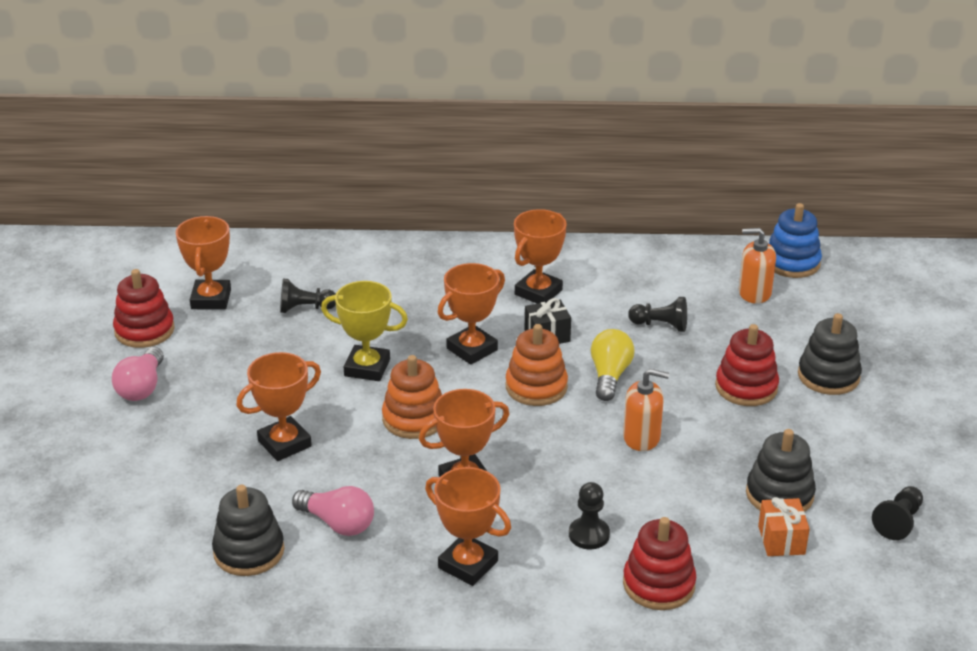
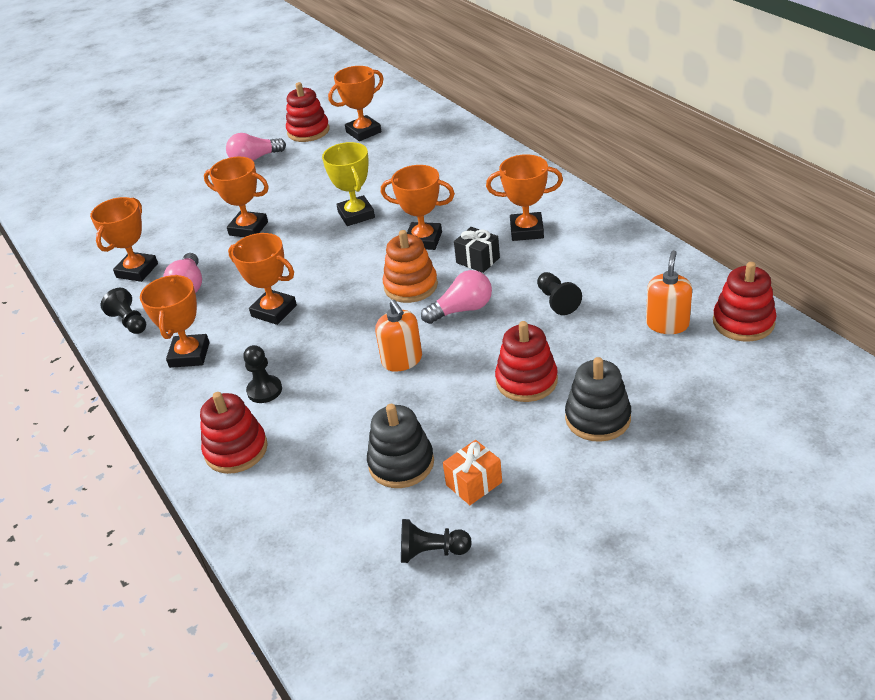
camera: 60 degrees right, 5 degrees up
black stacking toy [212,485,284,576] -> orange trophy [90,197,158,282]
black pawn [280,278,336,313] -> black pawn moved to [101,288,146,334]
orange stacking toy [382,355,442,439] -> none
yellow light bulb [591,329,635,401] -> pink light bulb [421,270,492,324]
orange soap dispenser [739,228,776,304] -> orange soap dispenser turned 45 degrees clockwise [646,250,692,334]
orange gift [758,497,810,556] -> orange gift moved to [443,440,502,505]
blue stacking toy [769,203,822,278] -> red stacking toy [713,262,777,341]

